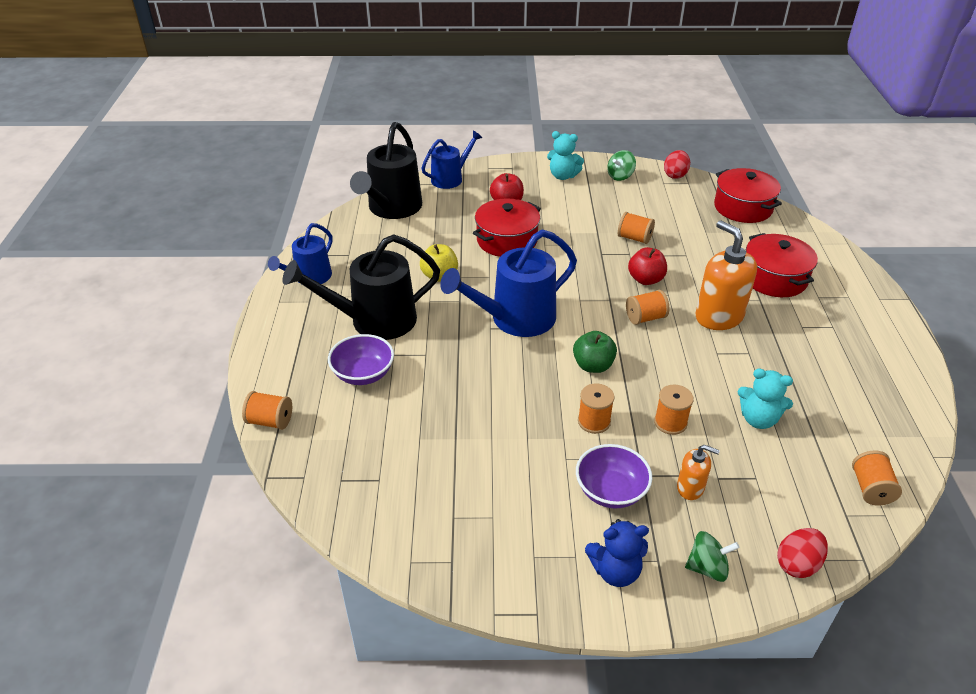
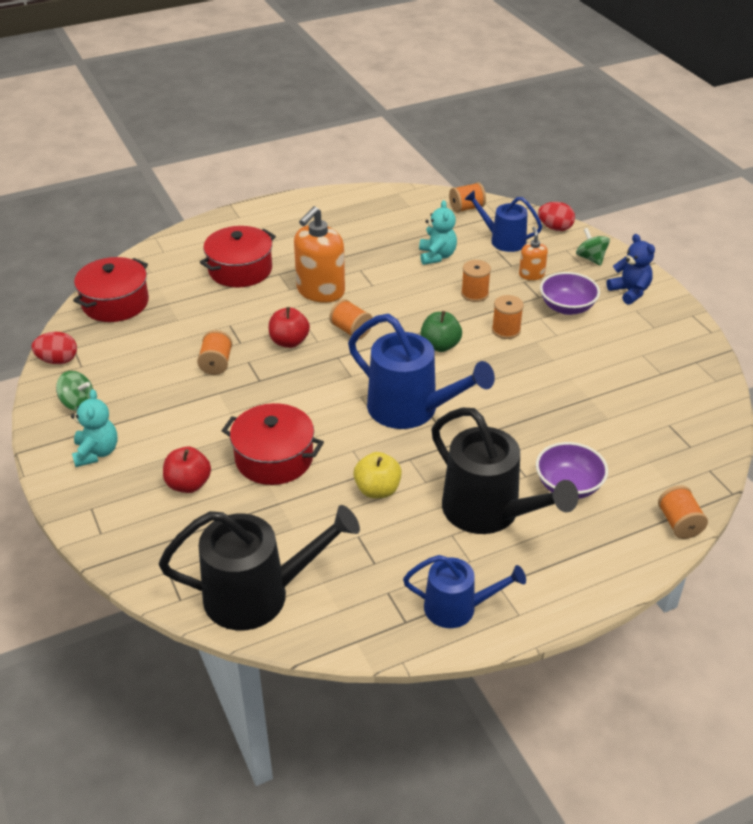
camera: 115 degrees left, 0 degrees up
blue watering can [421,130,482,189] -> blue watering can moved to [464,191,542,252]

